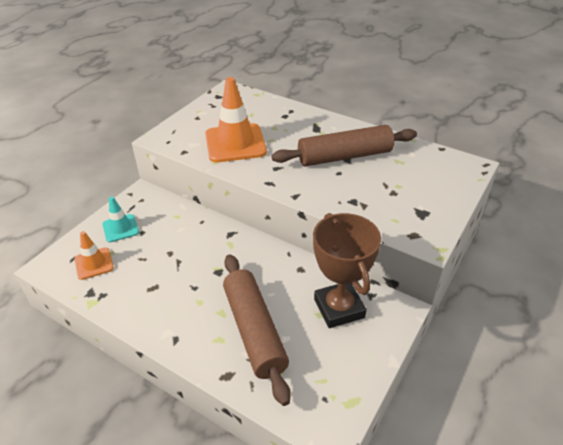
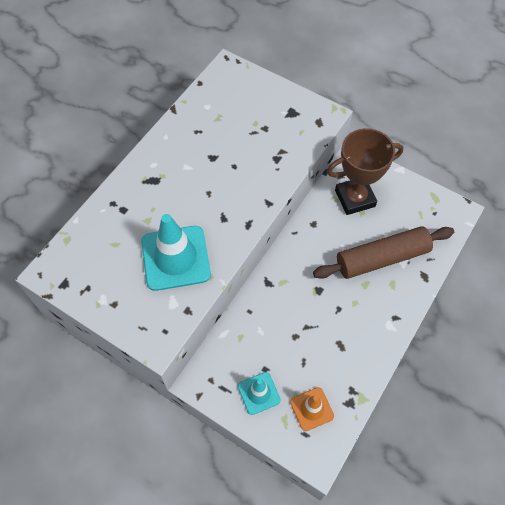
camera: 90 degrees left, 20 degrees up
orange traffic cone [205,77,267,162] -> turquoise traffic cone [141,214,211,291]
brown rolling pin [271,125,417,166] -> none

